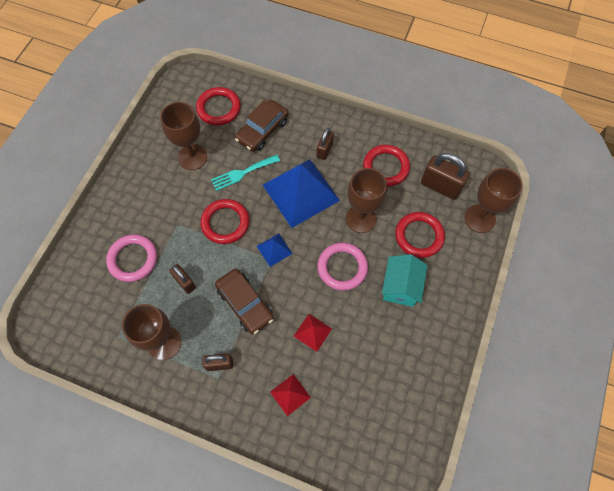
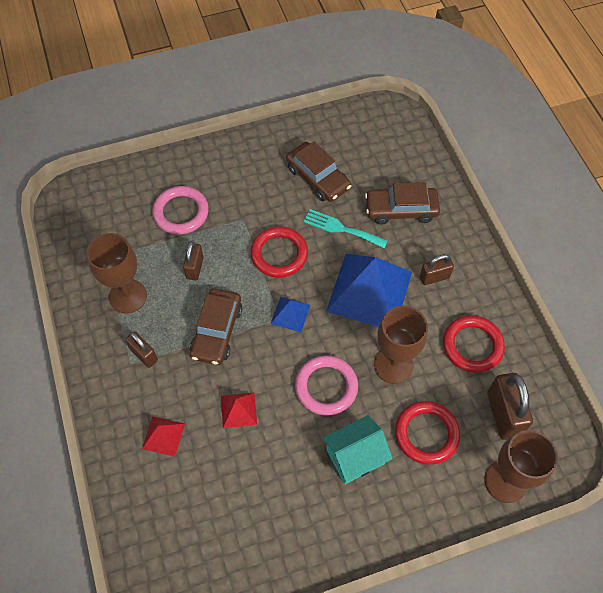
camera: 50 degrees right, 5 degrees down
brown goblet [160,102,208,170] -> brown car [286,141,351,202]
red ring [196,87,241,126] -> none

